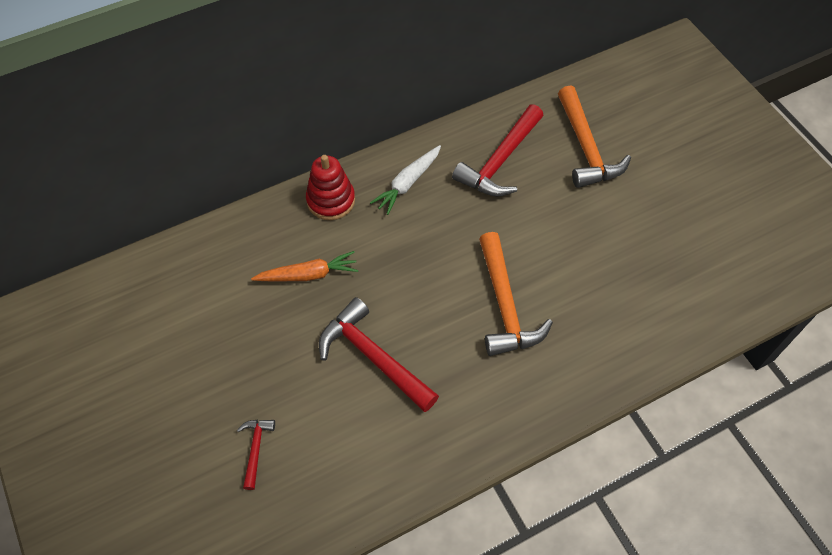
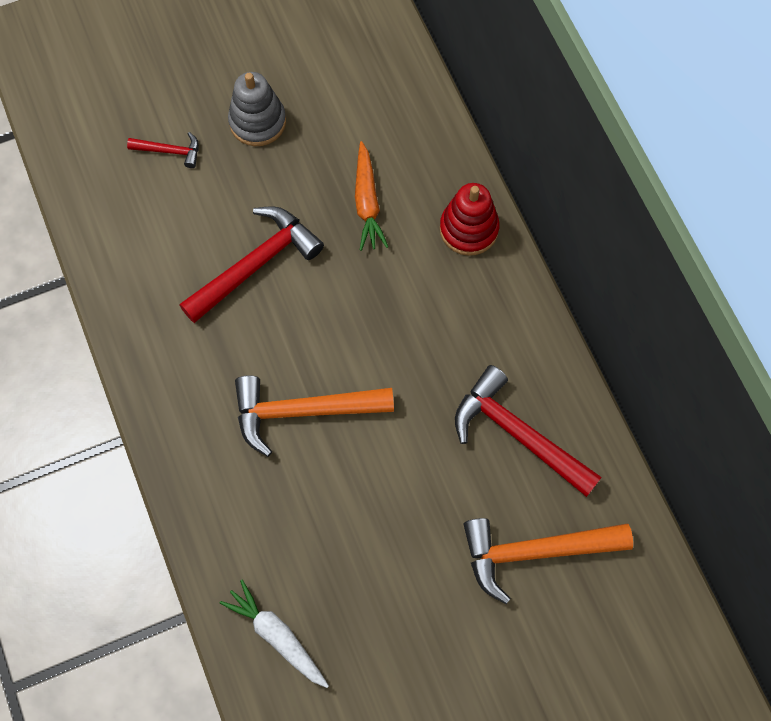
camera: 95 degrees right, 10 degrees up
white carrot [370,145,441,215] -> white carrot moved to [220,580,329,688]
none -> grey stacking toy [228,72,286,146]

